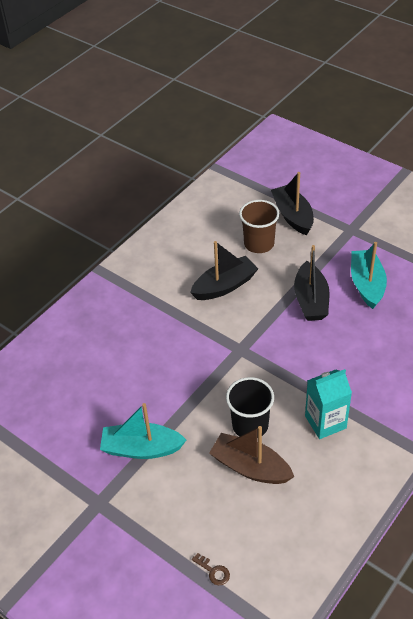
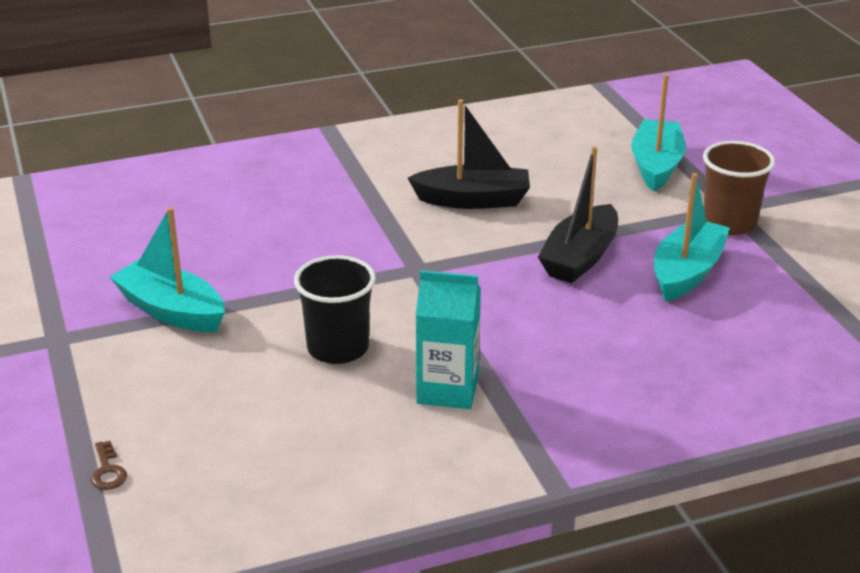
camera: 30 degrees right, 15 degrees down
brown boat [209,426,294,484] -> none
brown cup [239,200,279,253] -> brown cup moved to [703,141,775,235]
black boat [271,172,314,235] -> turquoise boat [631,74,686,191]

